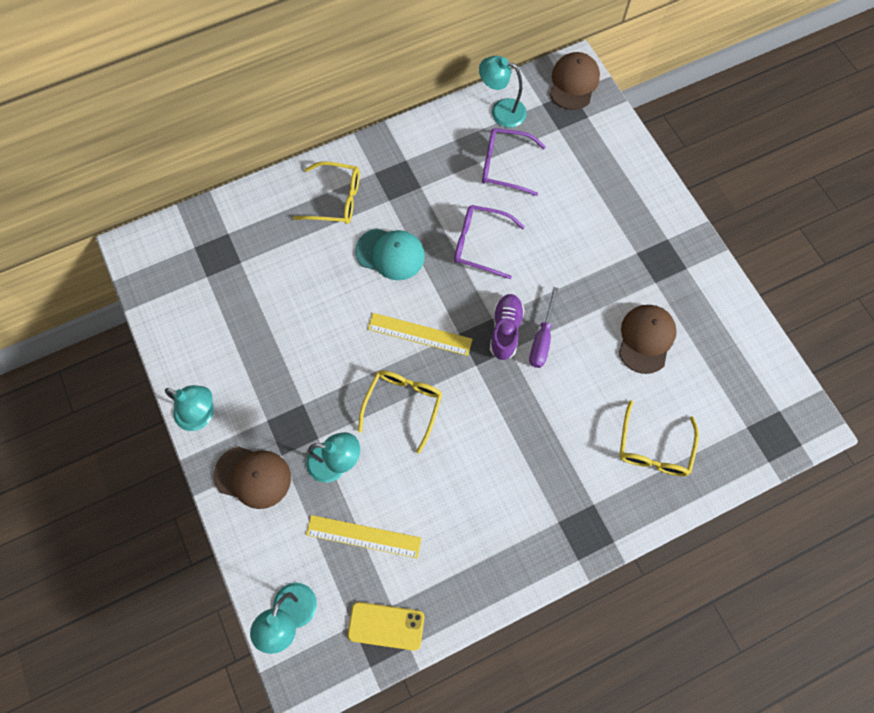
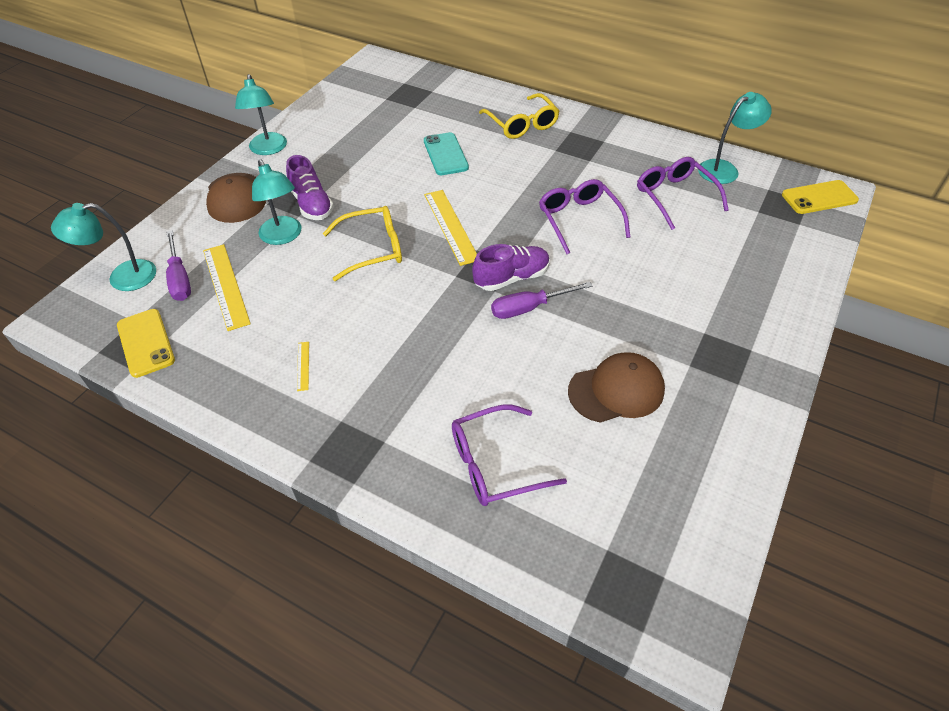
camera: 55 degrees right, 20 degrees down
turquoise cap [355,228,425,280] -> none
turquoise lamp [479,56,527,128] -> turquoise lamp turned 75 degrees clockwise [698,92,772,184]
brown cap [550,52,600,110] -> yellow phone [782,180,859,214]
yellow glasses [619,400,699,476] -> purple glasses [452,405,567,506]
none -> purple screwdriver [166,230,191,301]
none -> purple shoe [286,155,334,220]
none -> yellow ruler [297,342,309,391]
none -> turquoise phone [424,132,469,175]

